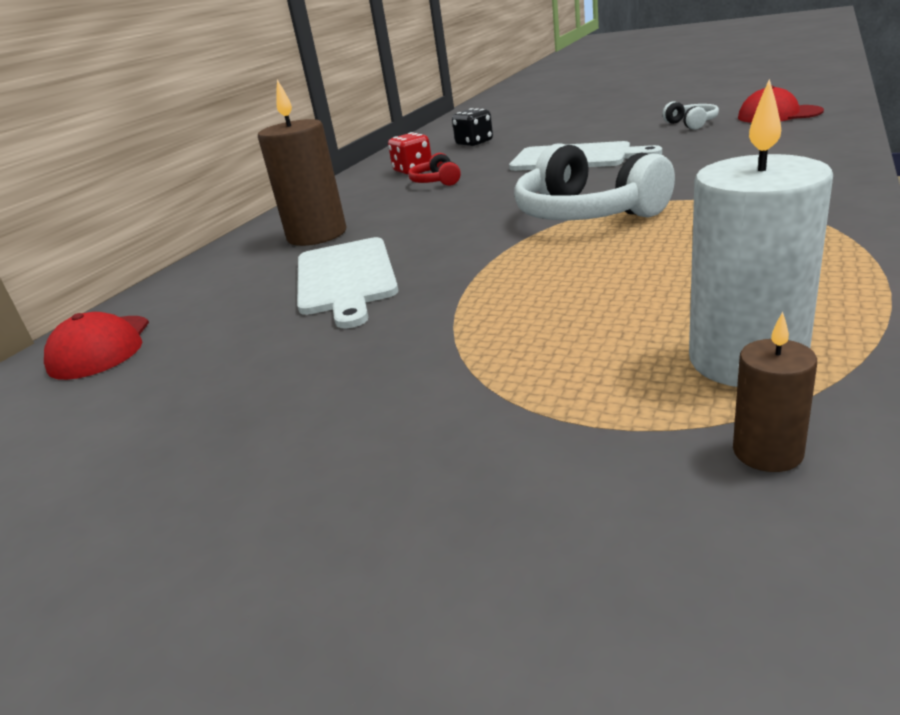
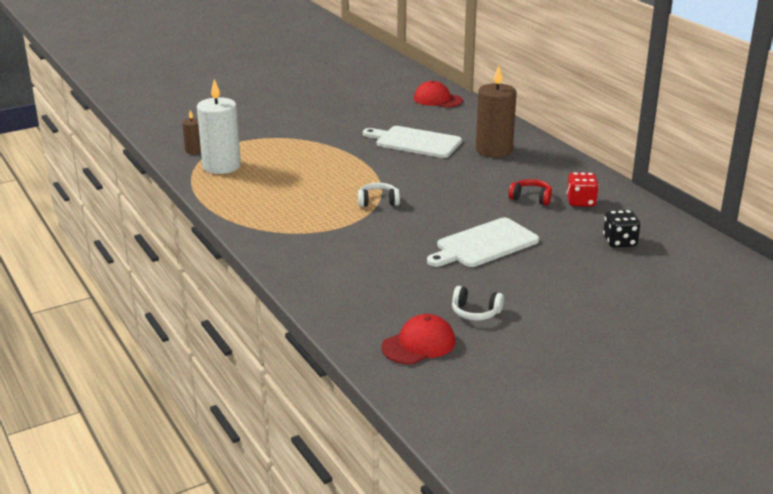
camera: 120 degrees right, 0 degrees up
white headphones [514,143,675,220] -> white headphones [358,183,400,207], size x0.49

